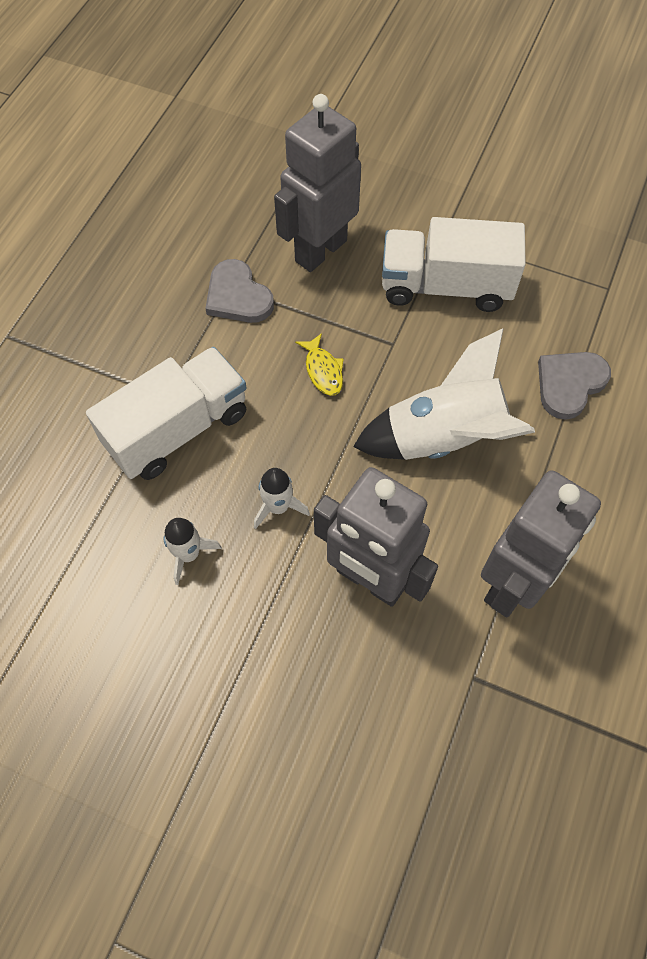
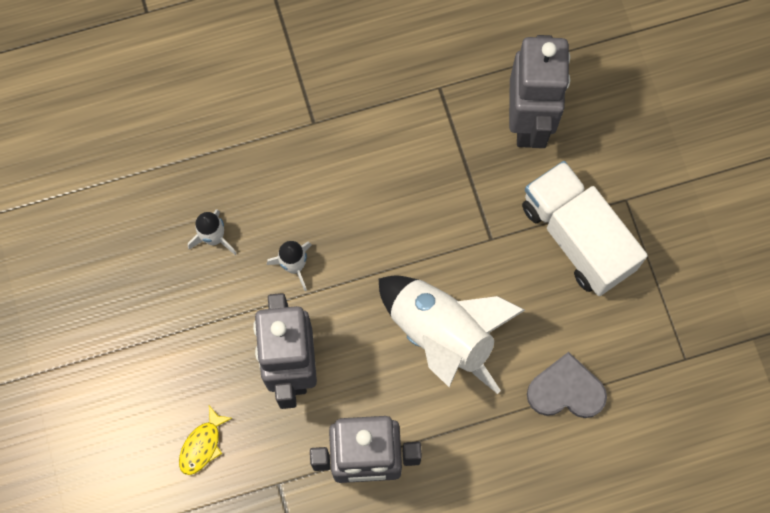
camera: 50 degrees right, 10 degrees up
white truck [86,347,247,480] -> none
grey heart [205,259,274,323] -> none
grey robot [274,94,361,272] -> grey robot turned 90 degrees clockwise [509,35,570,148]
yellow fish [295,333,344,396] -> yellow fish moved to [179,405,232,475]

